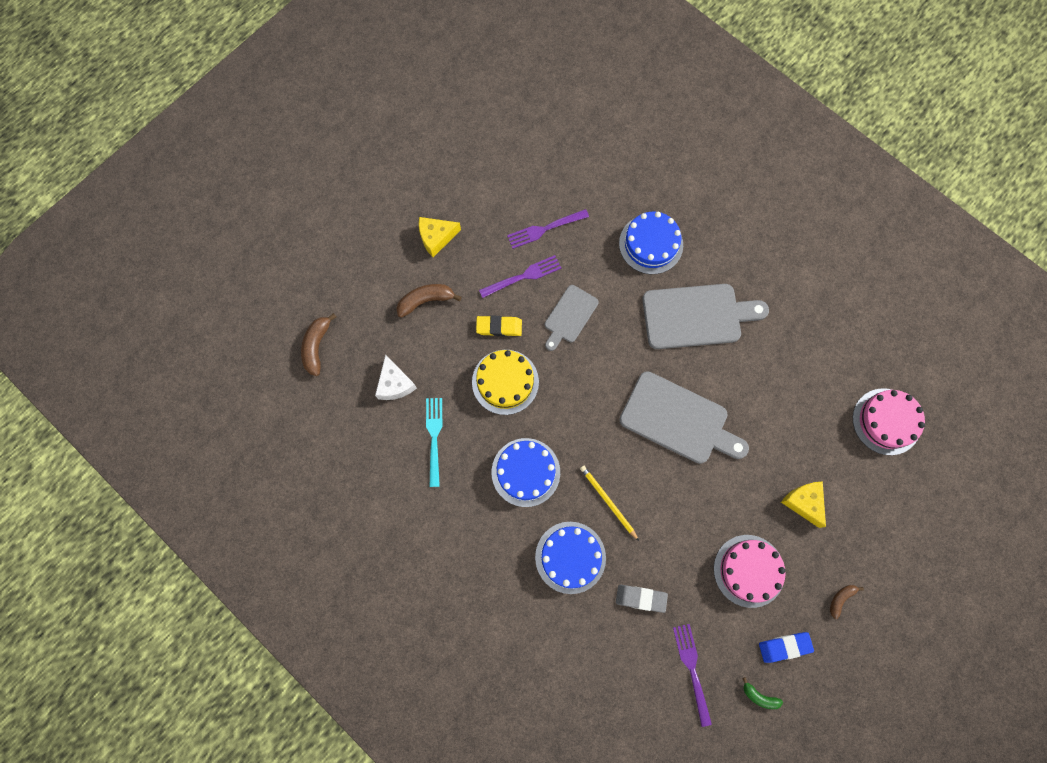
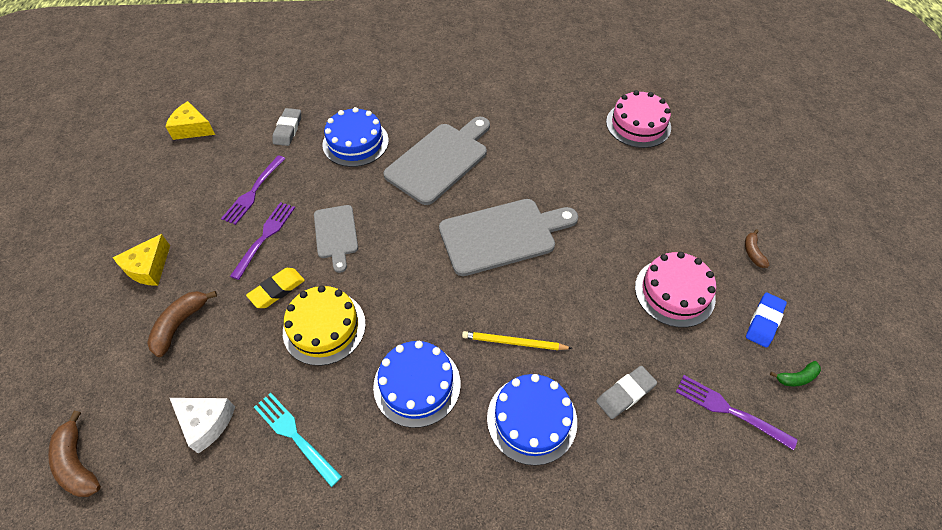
camera: 45 degrees left, 20 degrees down
yellow cheese [781,482,826,528] -> yellow cheese moved to [165,101,215,140]
none -> grey eraser [273,108,301,146]

